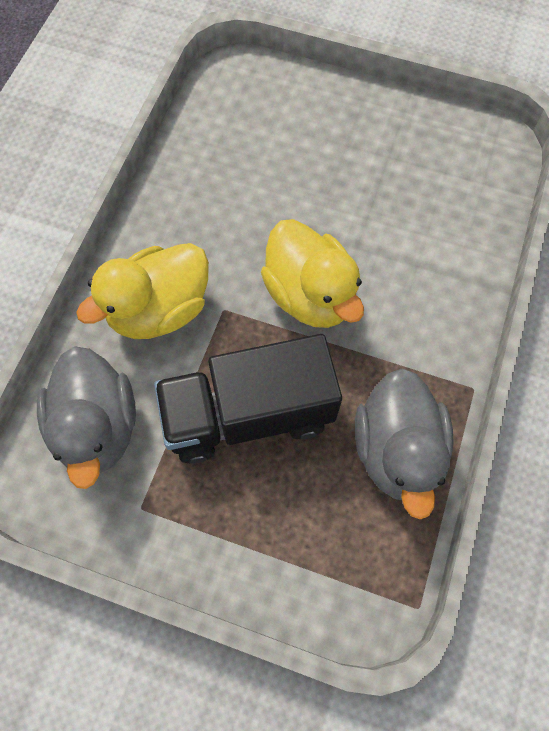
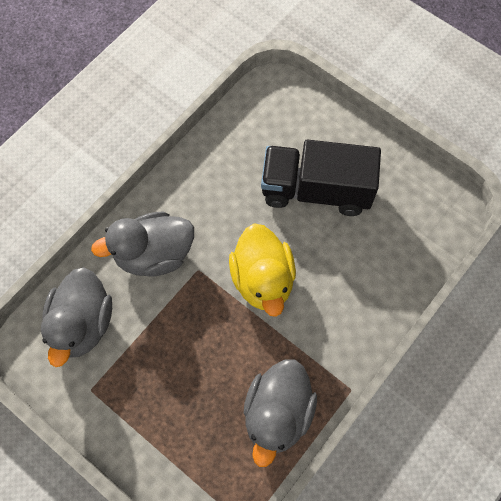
camera: 20 degrees right, 0 degrees up
yellow duck [76,243,209,339] -> grey duck [91,212,194,277]
black truck [154,334,342,464] -> black truck moved to [261,139,381,216]

